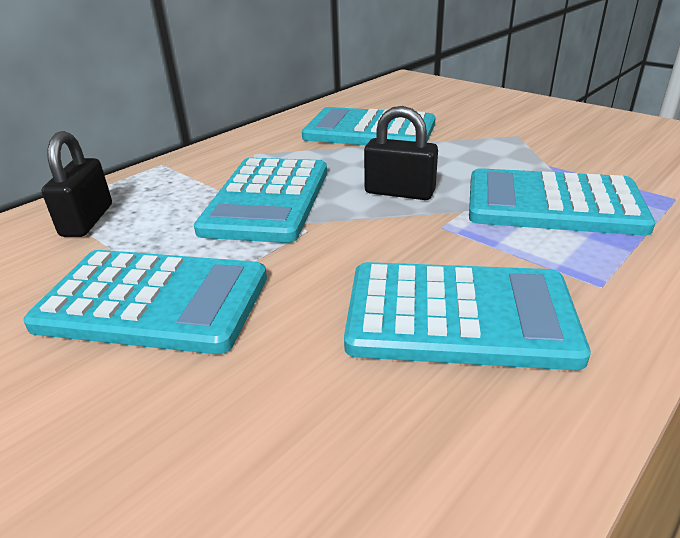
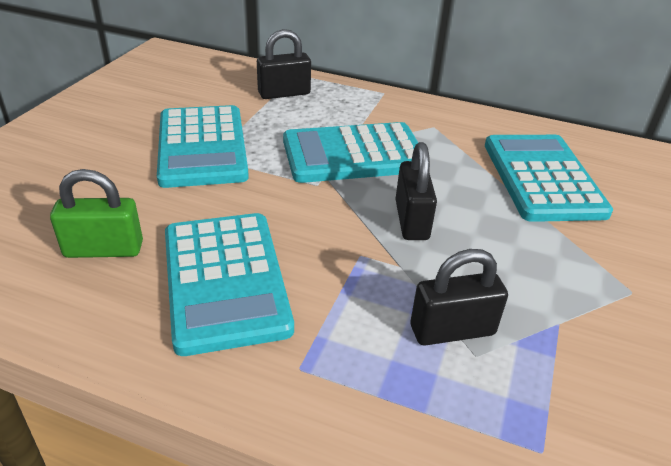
camera: 65 degrees right, 5 degrees up
turquoise calculator [469,168,655,236] -> black padlock [410,249,508,346]
none -> green padlock [50,169,143,258]

